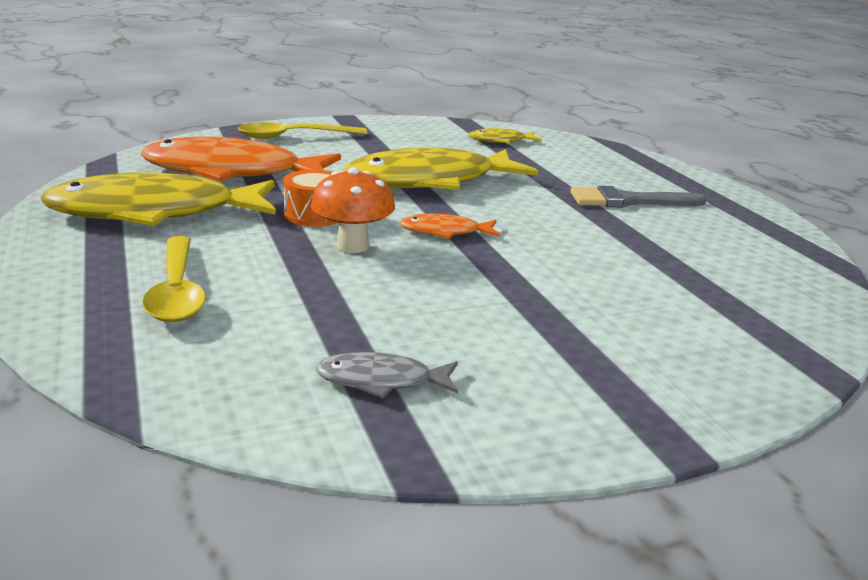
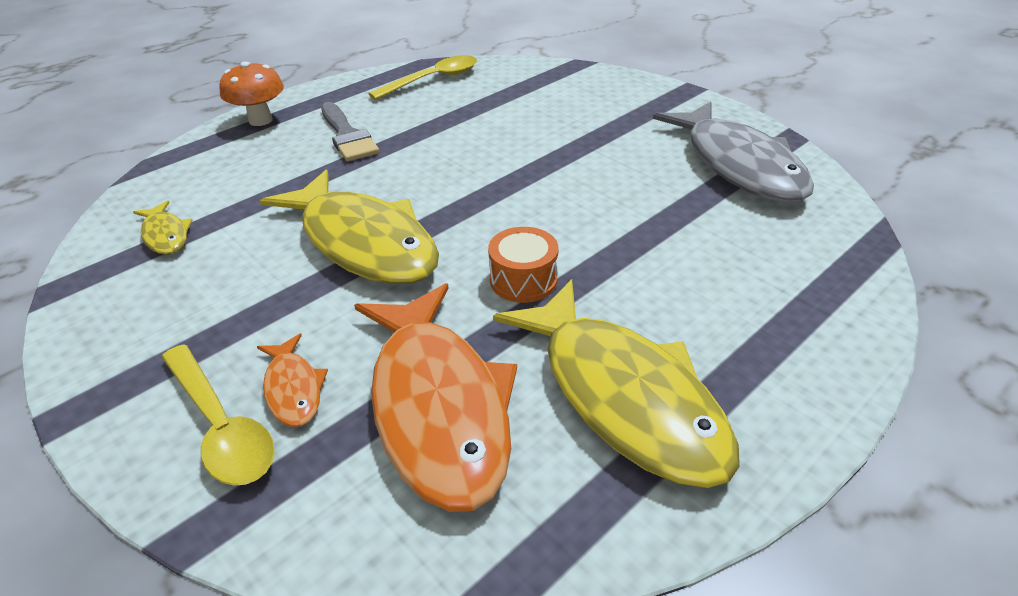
camera: 110 degrees left, 15 degrees up
yellow spoon [142,236,206,322] -> yellow spoon moved to [368,55,477,100]
orange mushroom [311,167,395,253] -> orange mushroom moved to [219,61,284,126]
grey fish [316,352,458,398] -> grey fish [653,102,814,203], size x2.27
orange fish [399,214,500,239] -> orange fish moved to [257,333,328,427]

